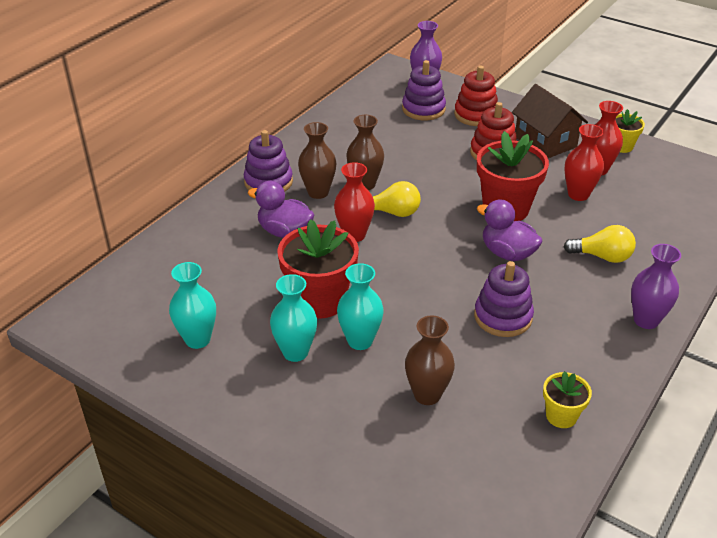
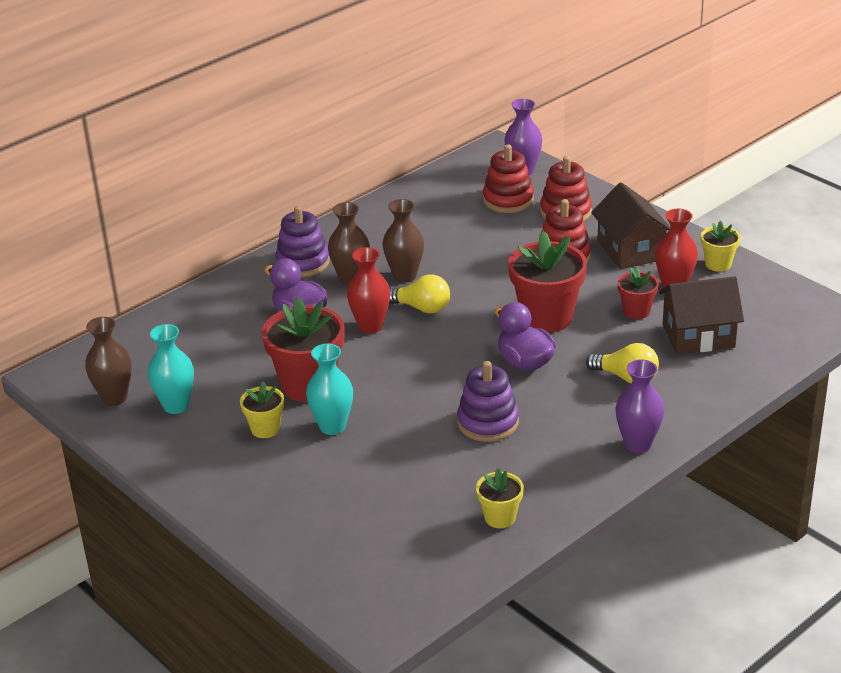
camera: 15 degrees right, 5 degrees down
turquoise vase [270,274,317,362] -> yellow flower pot [240,381,284,438]
purple stacking toy [402,60,446,120] -> red stacking toy [483,144,534,213]
brown vase [405,315,455,405] -> brown vase moved to [85,317,132,406]
red vase [564,124,604,201] -> red flower pot [618,267,659,319]
none -> brown house [659,276,744,354]

